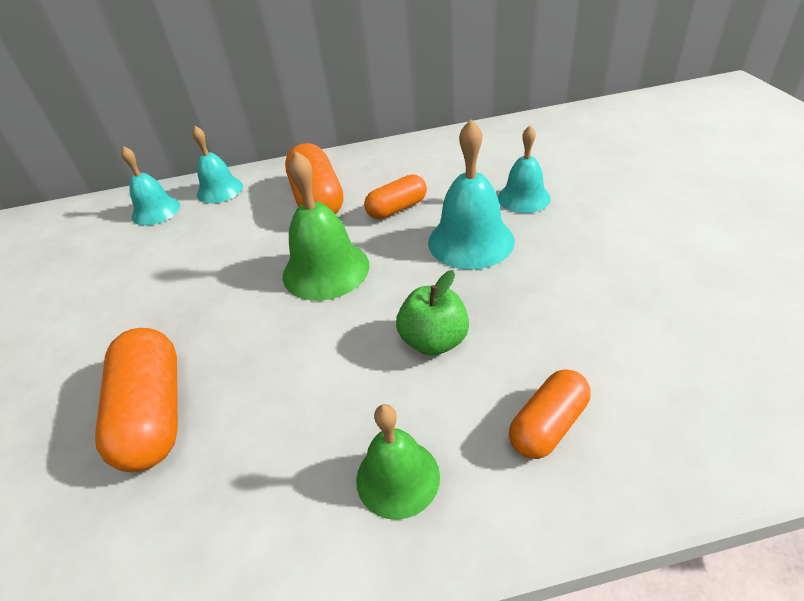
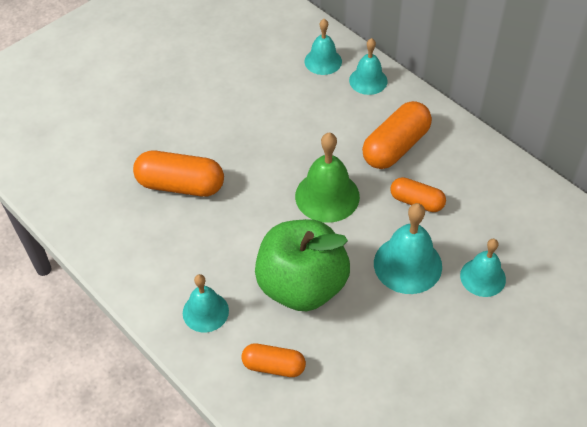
camera: 55 degrees right, 10 degrees up
orange capsule [95,328,178,472] -> orange capsule turned 60 degrees clockwise [133,151,224,197]
green bell [356,404,440,520] -> turquoise bell [183,274,229,333]
green apple [396,270,469,356] -> green apple [255,219,350,311], size x1.96

